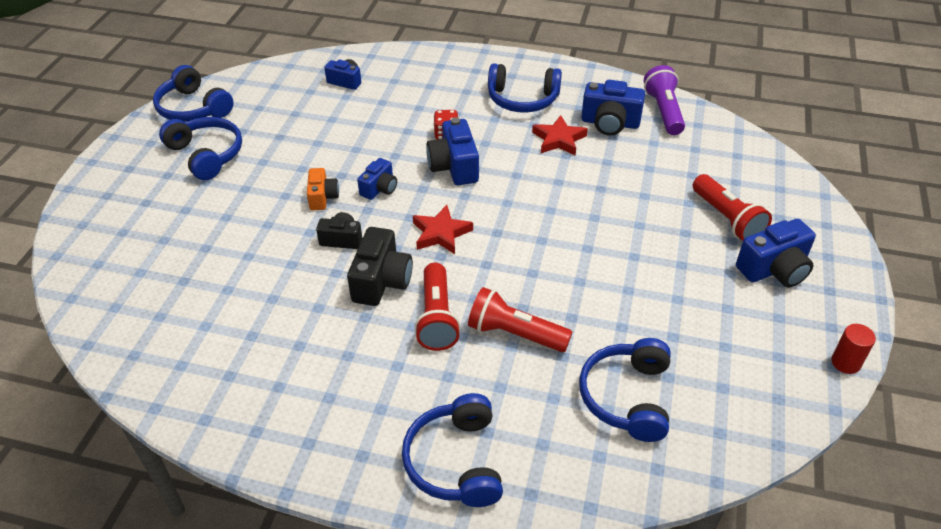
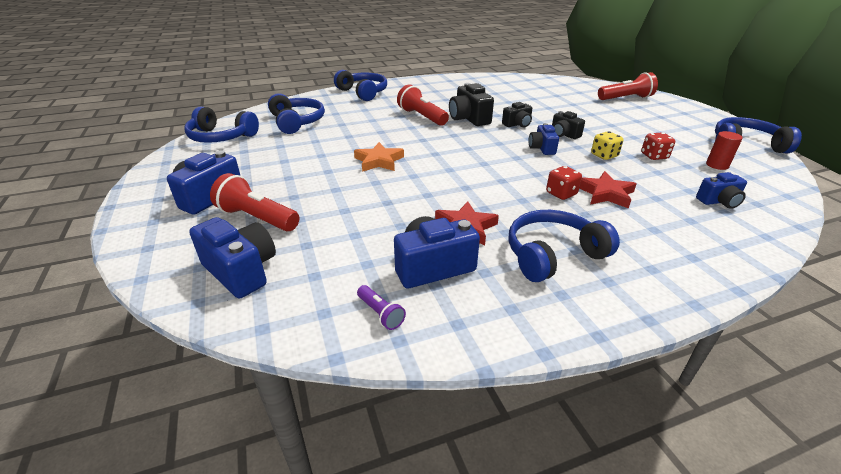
camera: 145 degrees right, 10 degrees down
blue headphones [159,117,242,180] -> blue headphones moved to [184,106,259,143]
orange camera [307,168,339,211] -> black camera [552,111,585,139]
red star [413,205,473,254] -> red star moved to [579,171,636,209]
blue camera [426,117,479,185] -> blue camera moved to [189,217,276,299]
red flashlight [468,287,572,352] -> red flashlight moved to [598,72,658,100]
purple flashlight [644,65,685,135] -> purple flashlight [357,285,406,330], size x0.51
red cylinder [831,324,876,374] -> red cylinder moved to [706,131,743,170]
none -> orange star [354,142,404,172]
none -> yellow dice [591,131,624,160]
none -> red dice [641,132,675,160]

